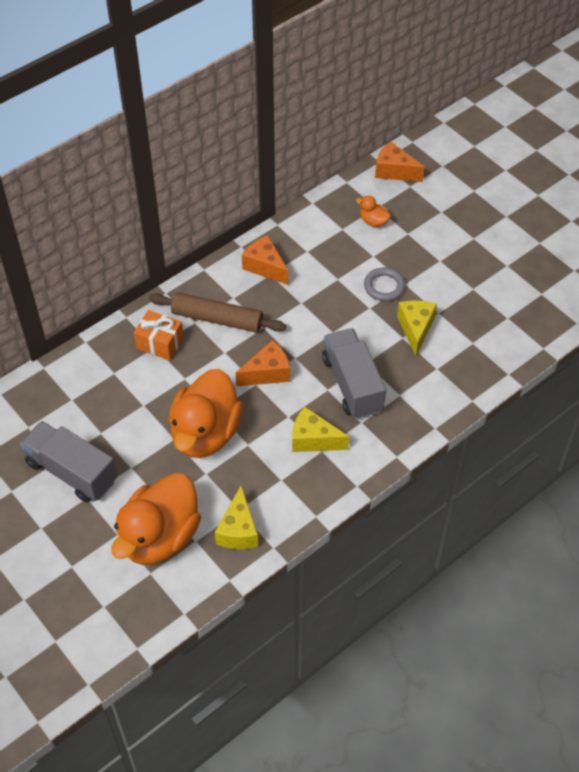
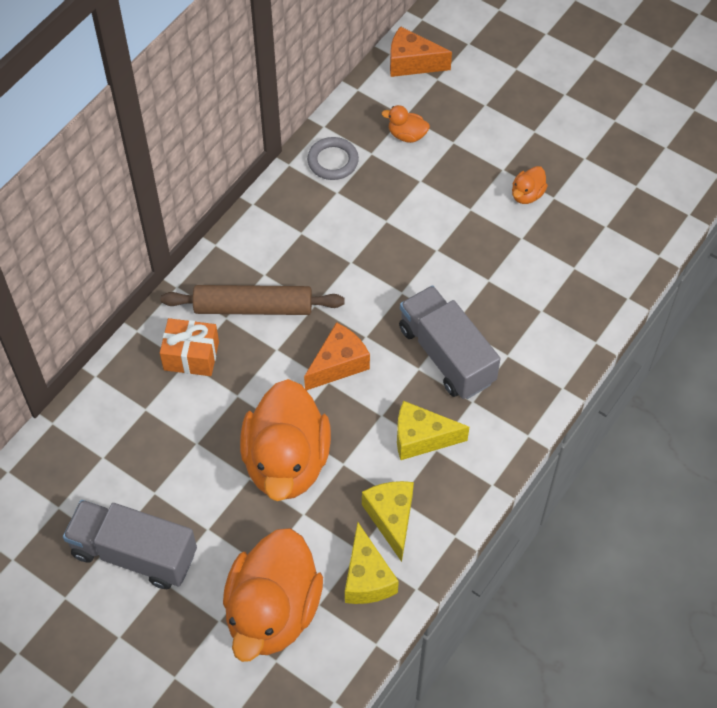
camera: 15 degrees left, 5 degrees up
orange cheese [242,235,288,285] -> none
grey ring [364,268,405,301] -> grey ring moved to [307,137,359,180]
yellow cheese [397,300,437,356] -> yellow cheese moved to [362,481,414,562]
none -> orange duck [512,166,548,204]

